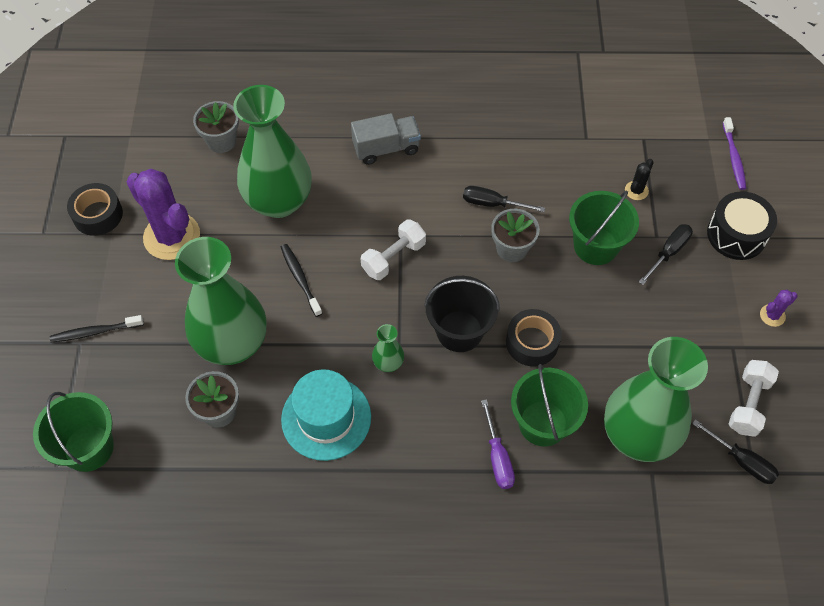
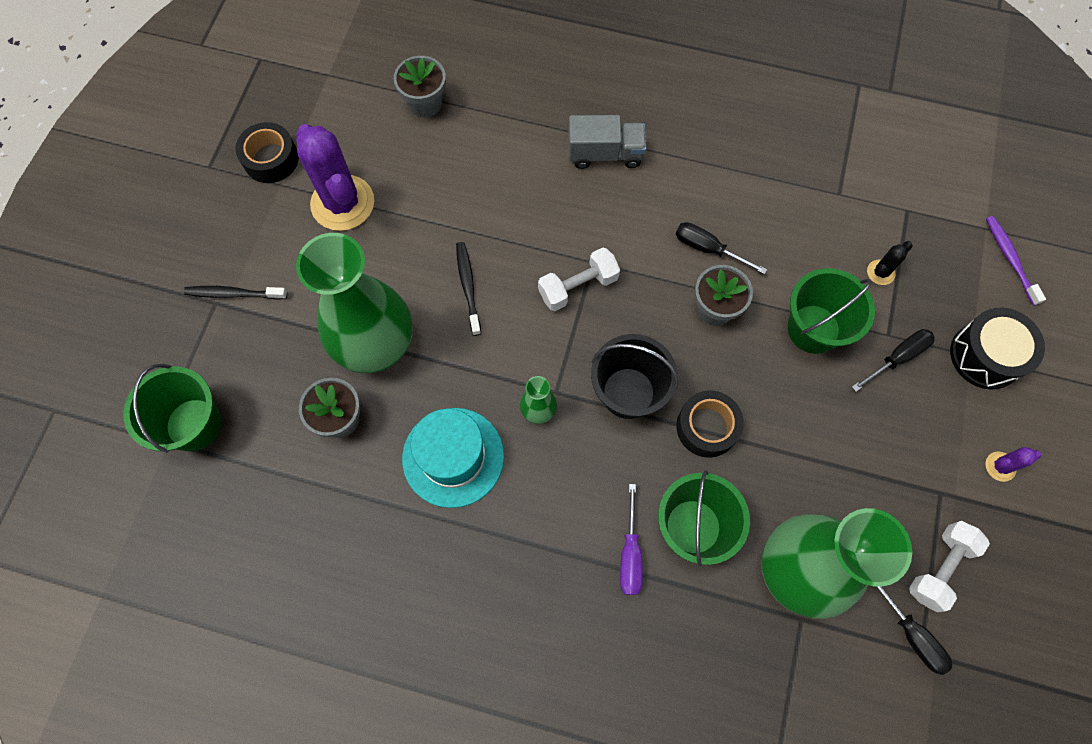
camera: 15 degrees right, 10 degrees up
green vase [233,85,312,218] -> none
purple toothbrush [723,117,746,190] -> purple toothbrush turned 150 degrees clockwise [986,216,1046,306]

